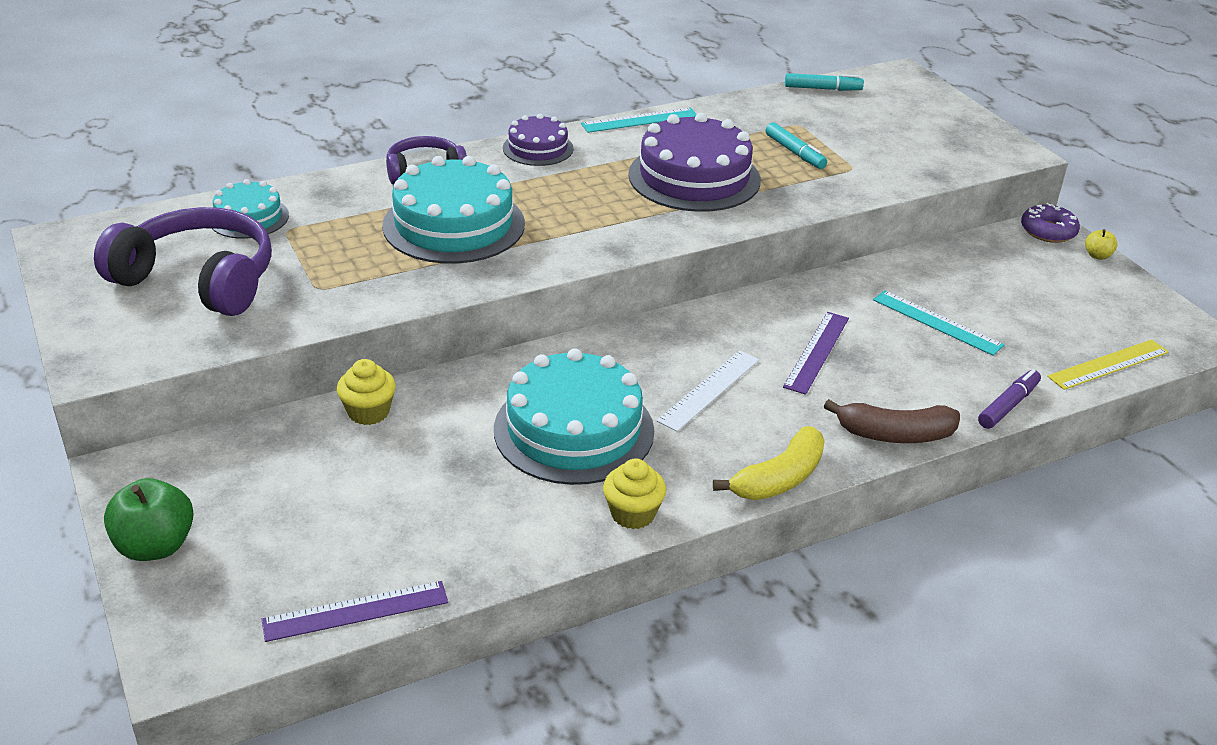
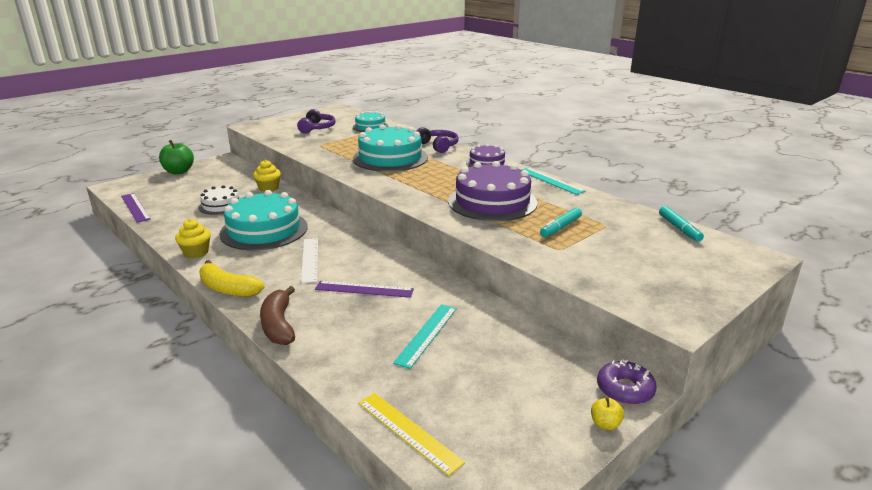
camera: 75 degrees right, 10 degrees down
purple headphones [94,207,272,316] -> purple headphones [297,109,336,134], size x0.57
white ruler [657,350,759,432] -> white ruler turned 60 degrees clockwise [301,238,318,283]
purple marker [978,369,1041,429] -> none
none -> white cake [198,185,239,215]

